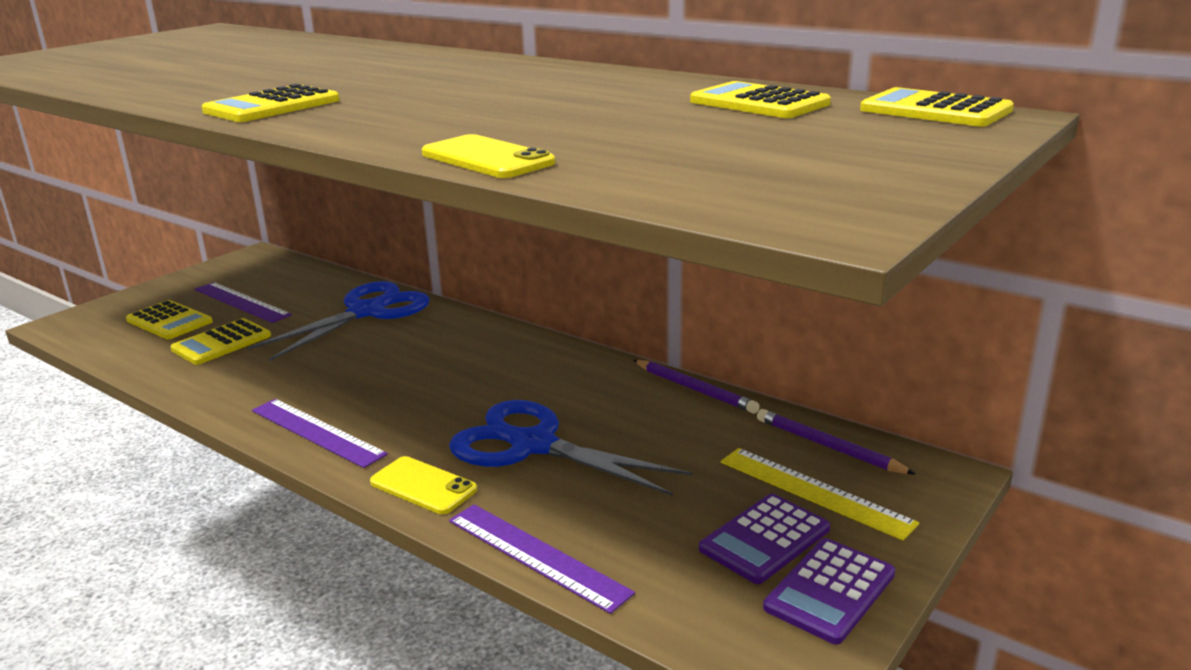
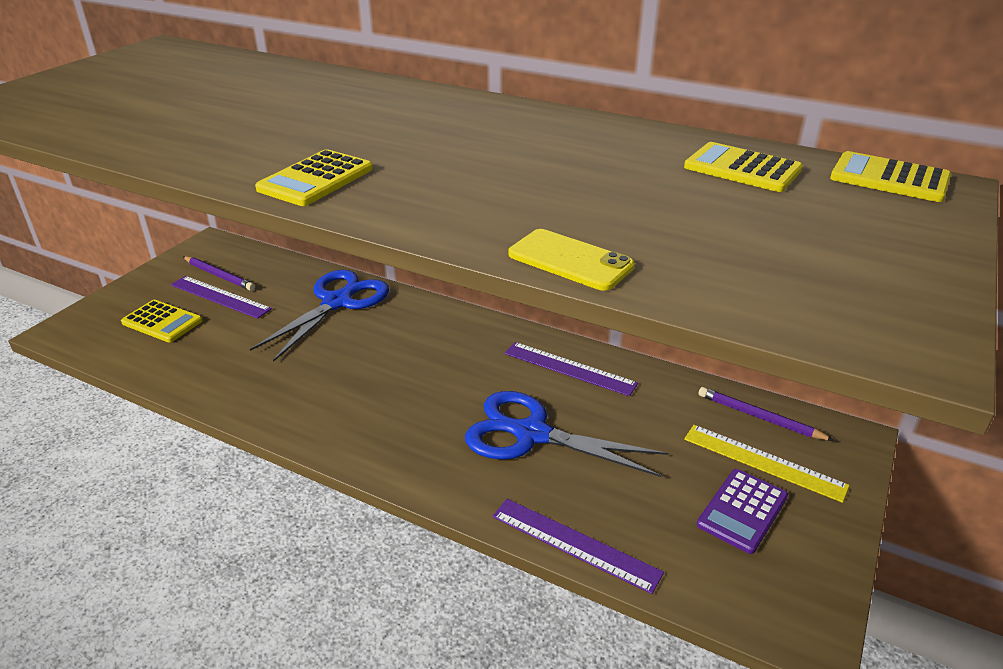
camera: 10 degrees left, 10 degrees up
yellow calculator [170,318,271,365] -> none
purple ruler [252,399,388,468] -> purple ruler moved to [505,342,638,396]
yellow phone [370,456,477,514] -> none
purple pencil [633,360,760,414] -> purple pencil moved to [183,256,255,291]
purple calculator [763,538,895,645] -> none

